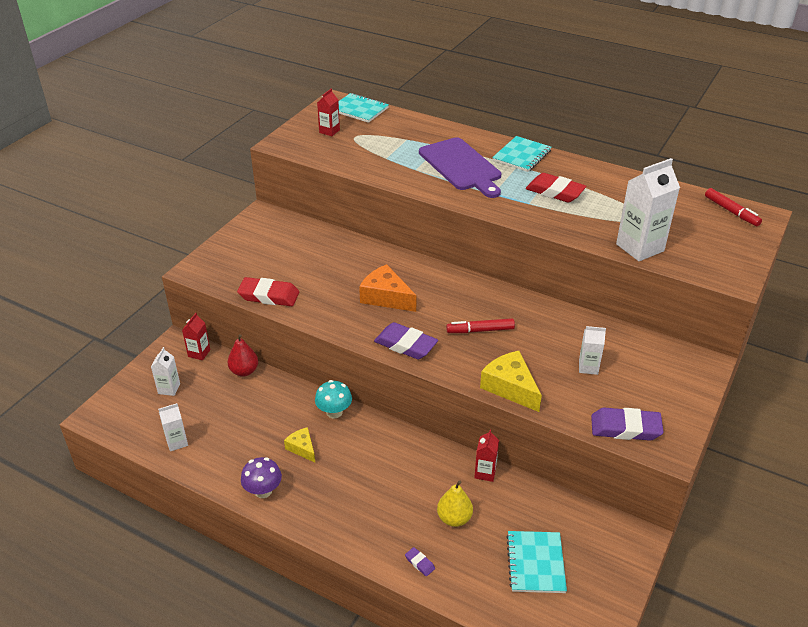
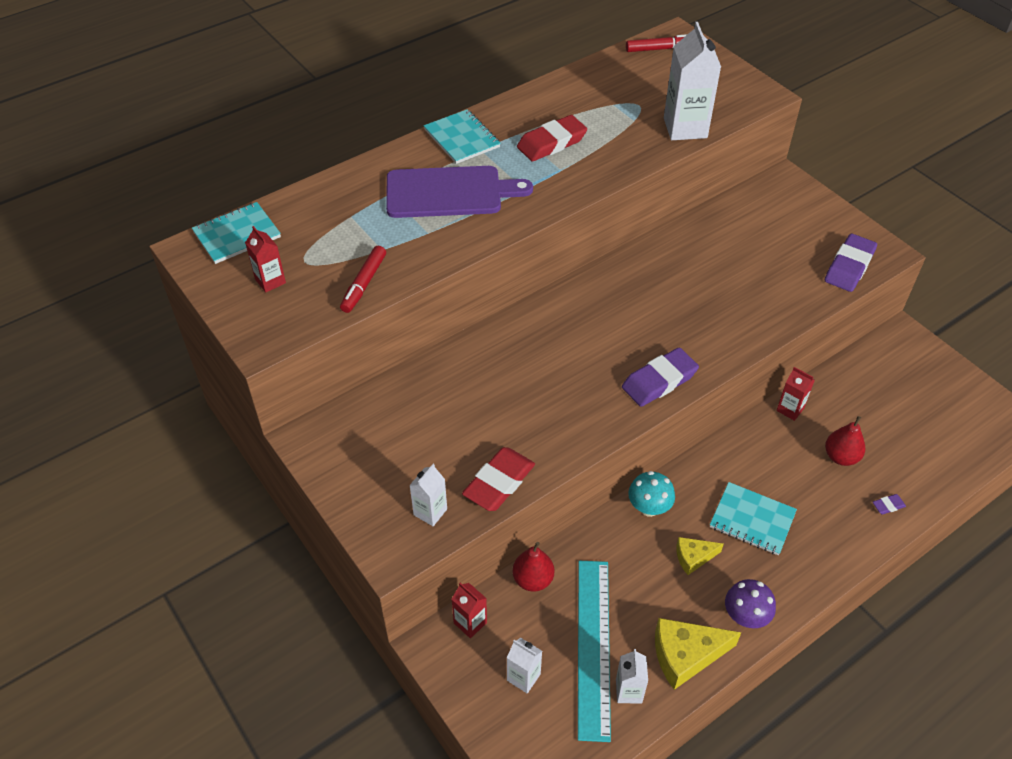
camera: 65 degrees left, 10 degrees up
orange cheese [359,264,417,312] -> none
yellow pear [437,480,473,527] -> red pear [825,416,865,466]
red marker [446,318,515,333] -> red marker moved to [340,246,386,313]
yellow cheese [480,351,542,412] -> yellow cheese moved to [655,618,741,690]
turquoise notebook [506,531,567,593] -> turquoise notebook moved to [710,482,797,555]
white carton [579,326,606,375] -> white carton moved to [409,464,447,526]
none -> turquoise ruler [578,561,611,742]

